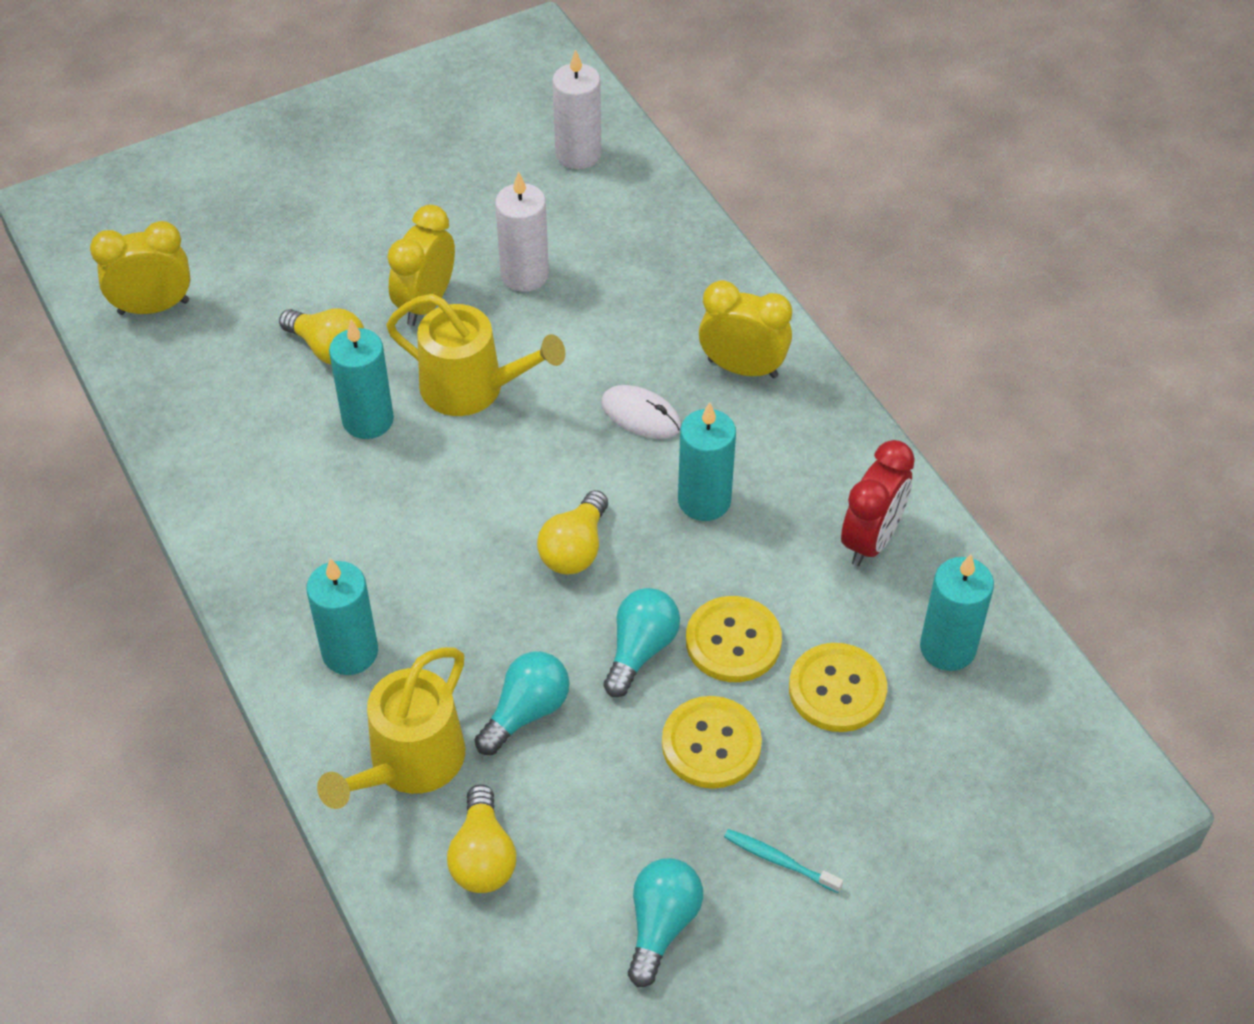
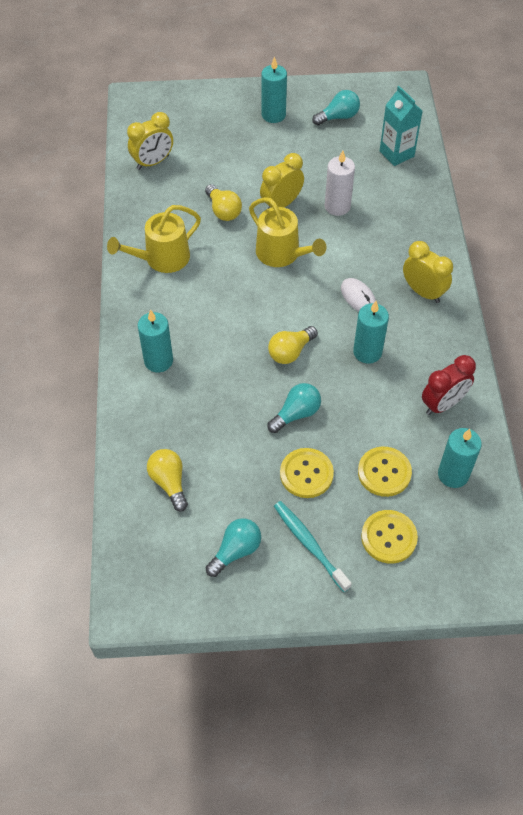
camera: 25 degrees right, 5 degrees up
yellow clock [90,221,190,315] -> yellow clock turned 135 degrees clockwise [127,112,173,170]
yellow watering can [317,648,465,809] -> yellow watering can moved to [107,205,201,273]
turquoise candle [329,320,394,439] -> turquoise candle moved to [262,56,287,123]
yellow light bulb [447,785,516,893] -> yellow light bulb turned 135 degrees clockwise [147,449,188,511]
turquoise light bulb [475,651,570,755] -> turquoise light bulb moved to [312,90,360,126]
white candle [552,49,601,169] -> turquoise carton [380,86,423,166]
yellow button [686,596,782,682] -> yellow button moved to [361,510,418,564]
turquoise toothbrush [724,829,843,893] -> turquoise toothbrush [274,501,352,592], size x1.68

